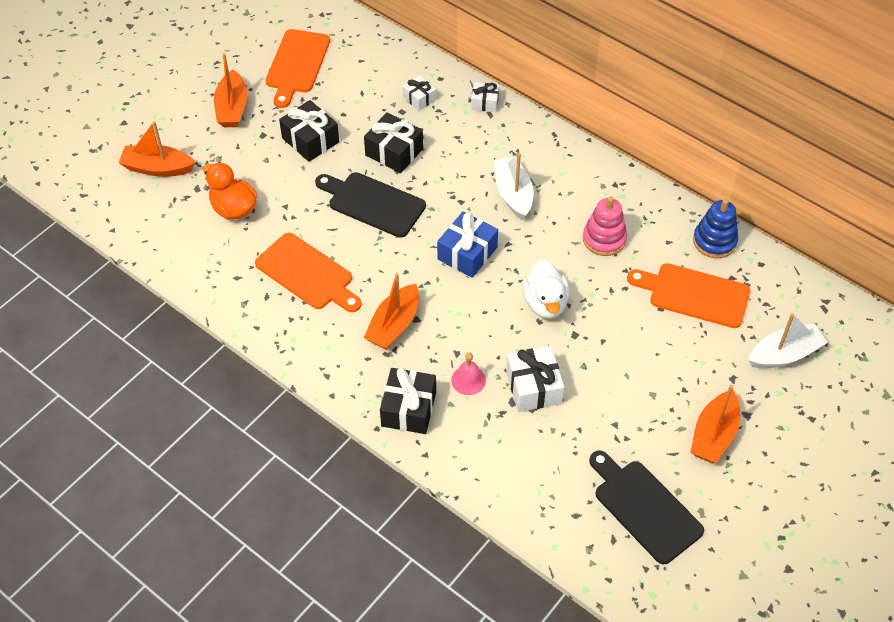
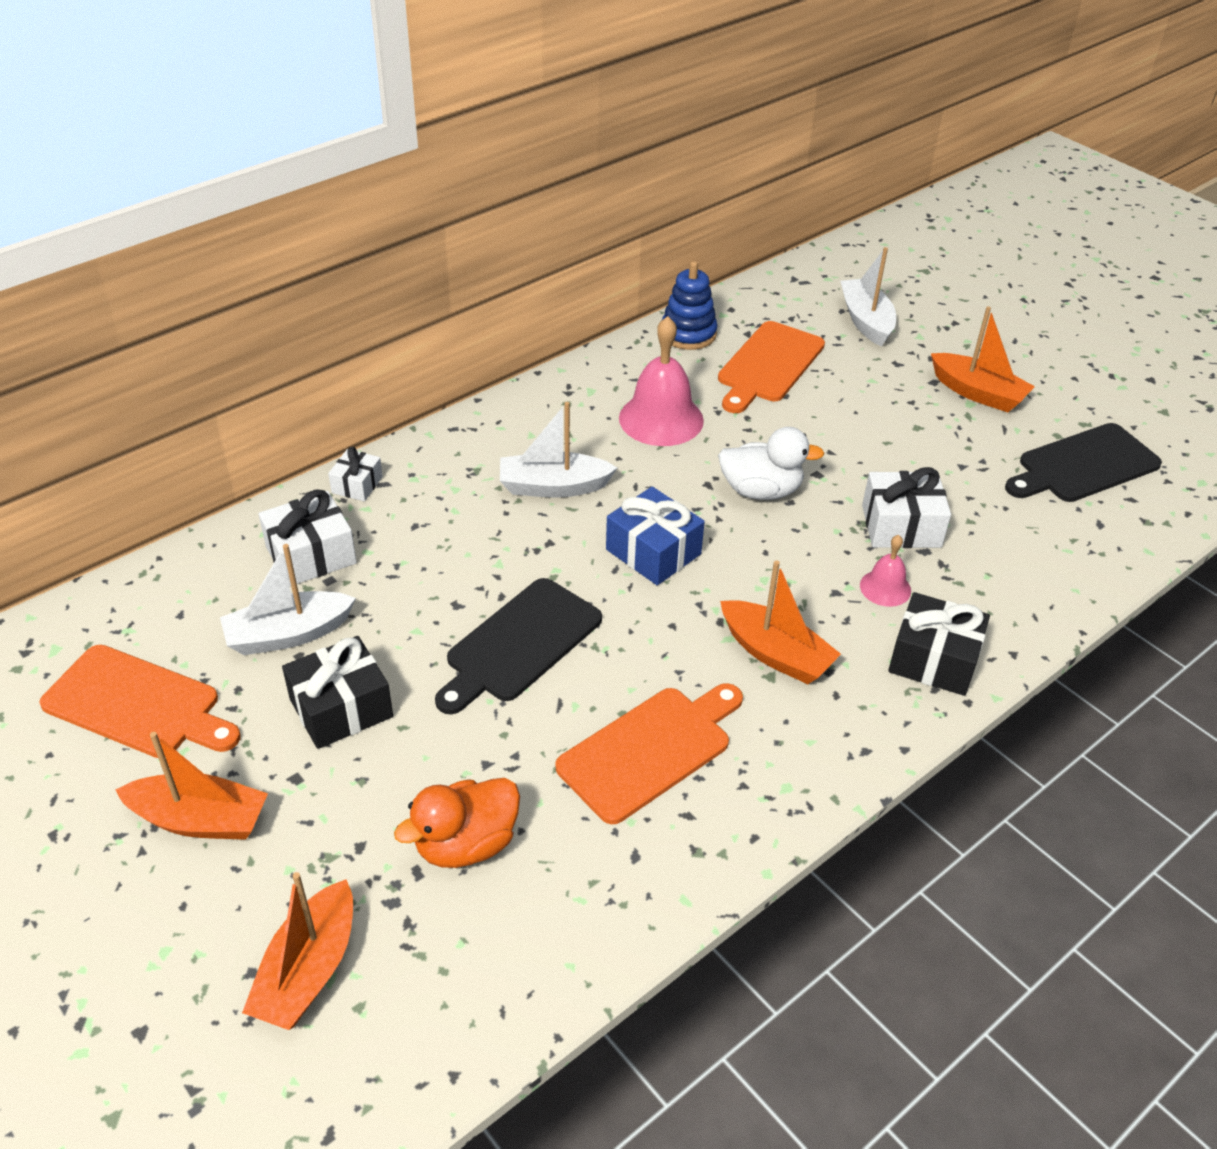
camera: 80 degrees left, 10 degrees down
black gift [364,112,423,173] -> none
white gift [402,76,436,111] -> white gift [259,489,357,587], size x1.68
pink stacking toy [583,196,627,256] -> pink bell [619,316,704,446]
none -> white boat [220,544,356,655]

